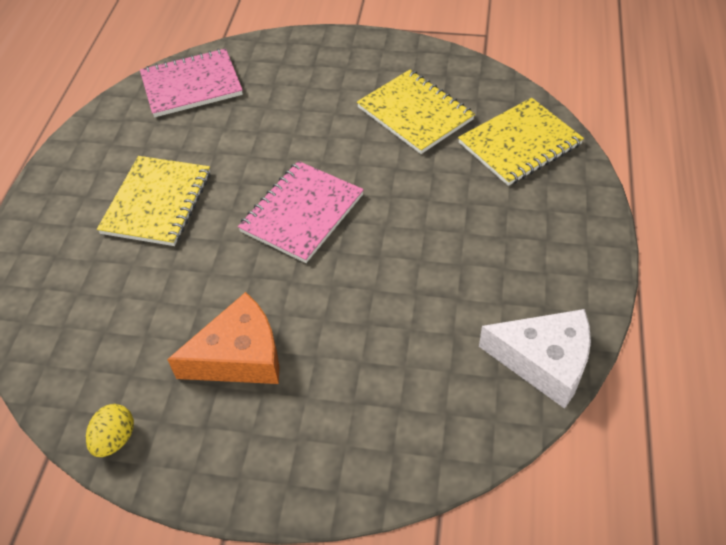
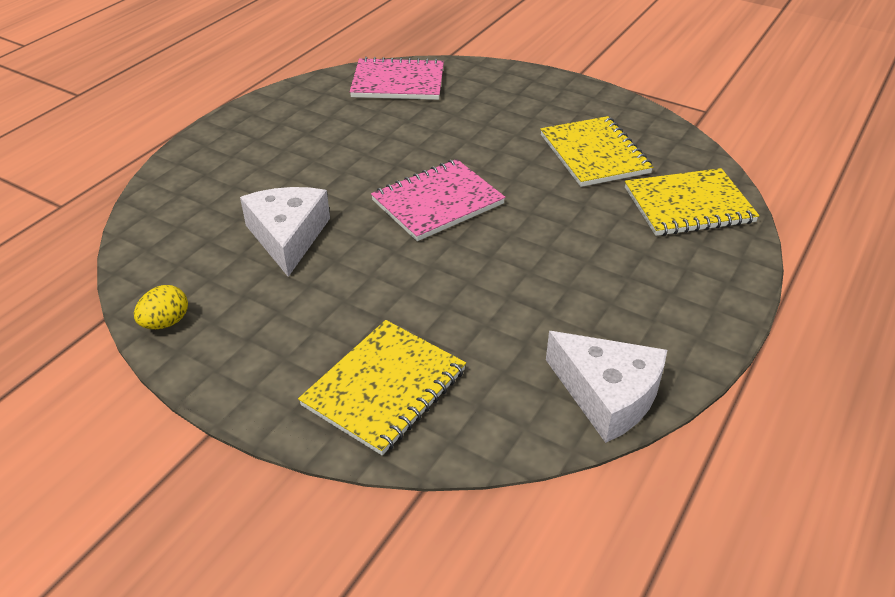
camera: 20 degrees right, 10 degrees down
yellow notebook [97,156,210,246] -> yellow notebook moved to [298,320,466,455]
orange cheese [167,292,280,384] -> none
none -> white cheese [240,187,330,277]

